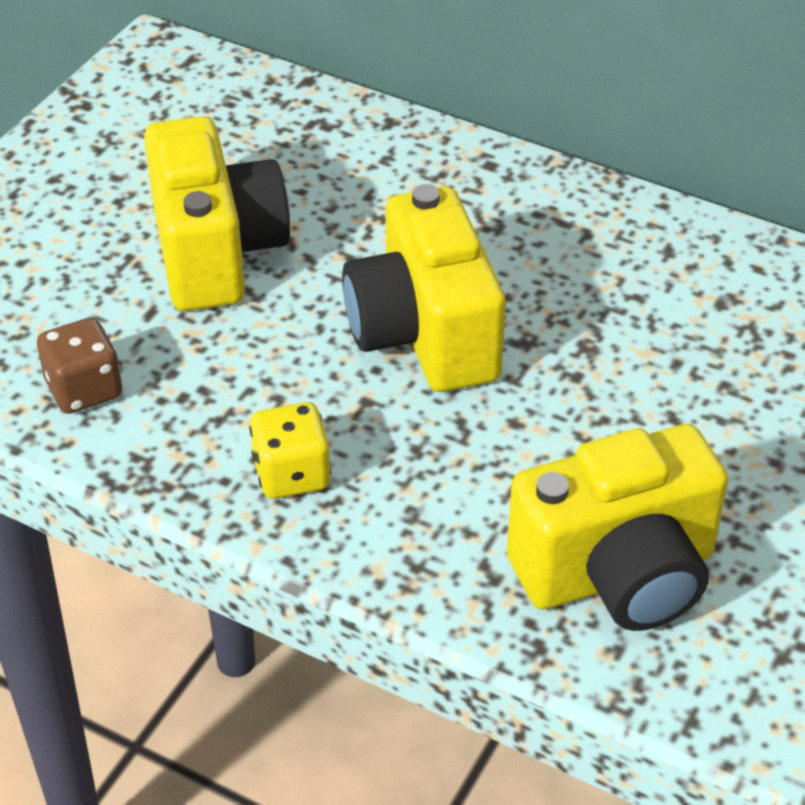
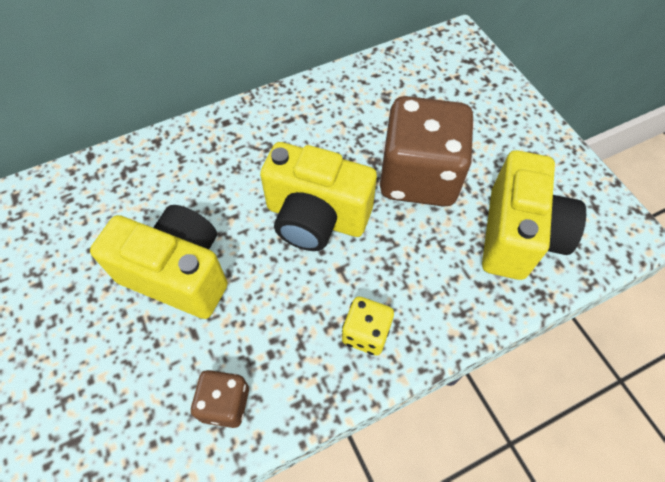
camera: 55 degrees left, 15 degrees up
none -> brown dice [380,96,474,207]

